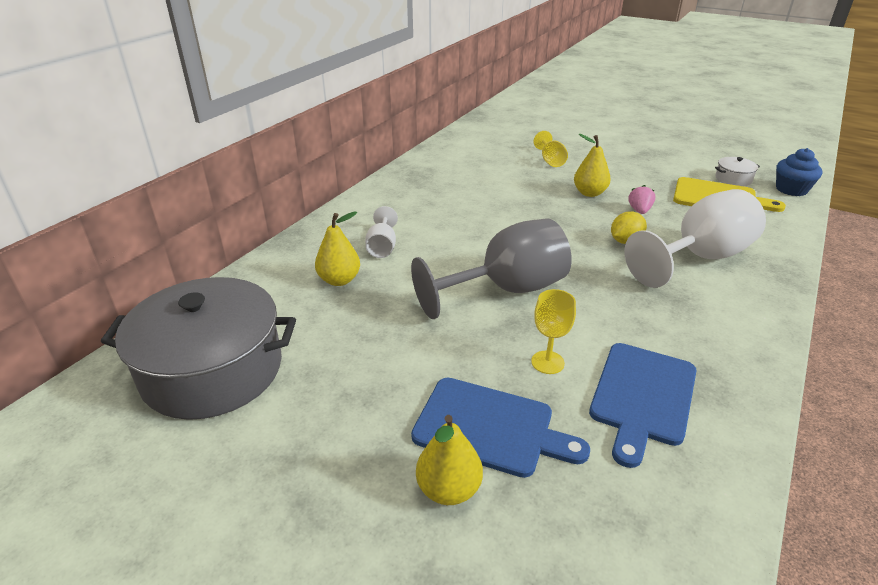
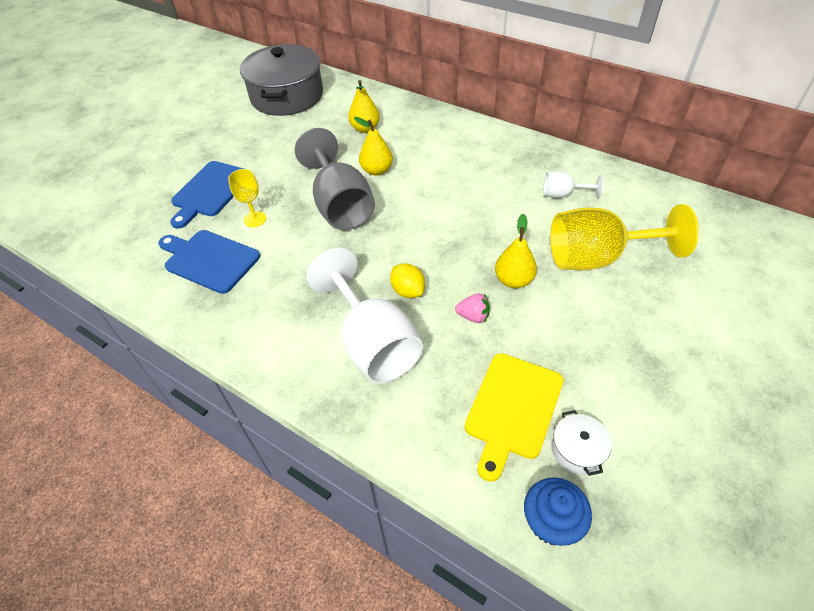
camera: 95 degrees right, 15 degrees up
white goblet [365,206,398,258] -> white goblet moved to [544,171,604,198]
yellow pear [416,415,483,505] -> yellow pear moved to [354,117,393,176]
yellow goblet [533,131,568,167] -> yellow goblet [550,204,699,270], size x2.10

